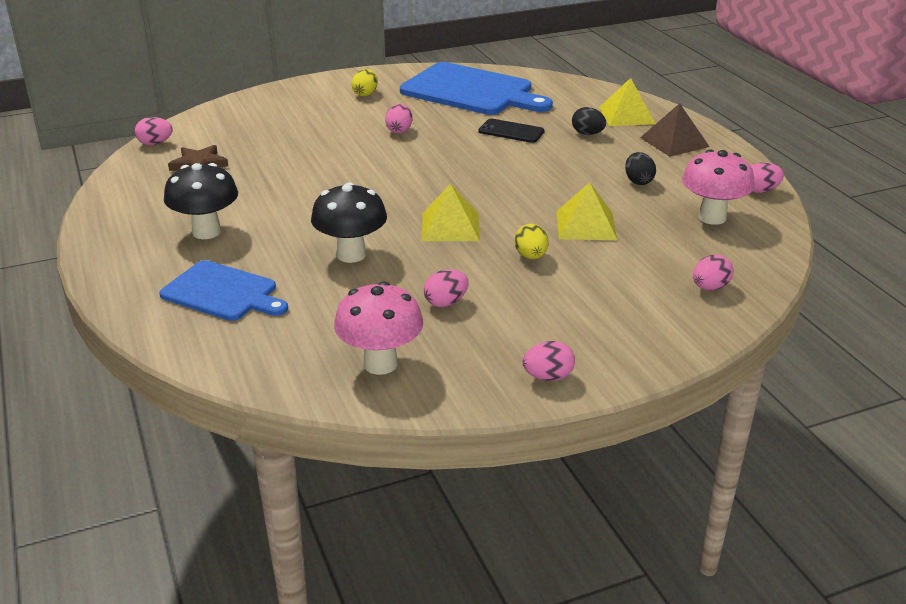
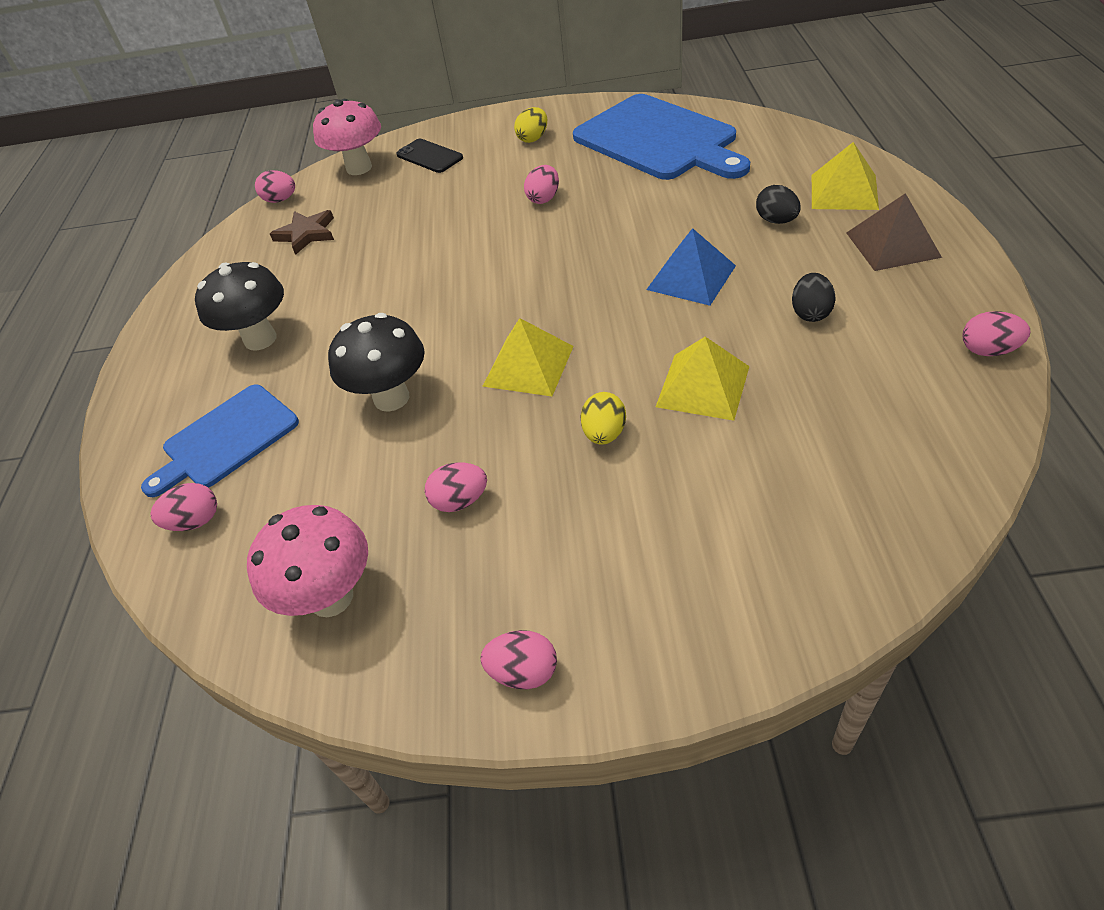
camera: 25 degrees right, 15 degrees up
blue cutting board [159,260,288,321] -> blue cutting board turned 90 degrees clockwise [141,384,299,497]
black phone [478,119,545,143] -> black phone moved to [396,139,463,173]
pink mushroom [682,149,755,225] -> pink mushroom moved to [313,99,381,175]
pink egg [693,255,733,290] -> pink egg moved to [150,483,217,531]
none -> blue pyramid [646,228,736,306]

